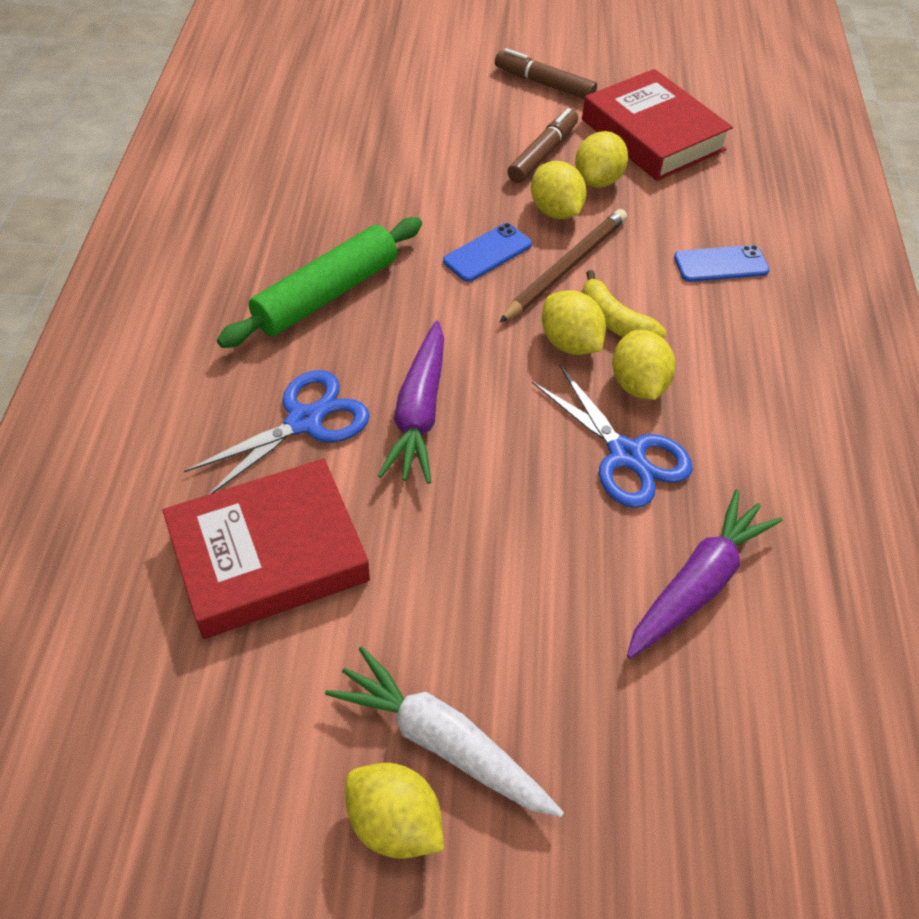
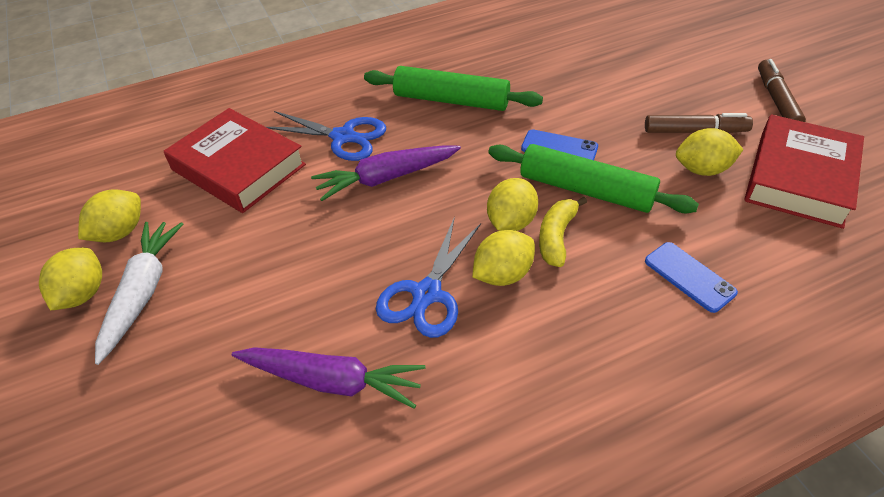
camera: 65 degrees right, 5 degrees down
brown pencil [499,209,627,323] -> green rolling pin [488,144,699,214]
yellow lemon [531,161,587,219] -> yellow lemon moved to [78,190,141,242]

